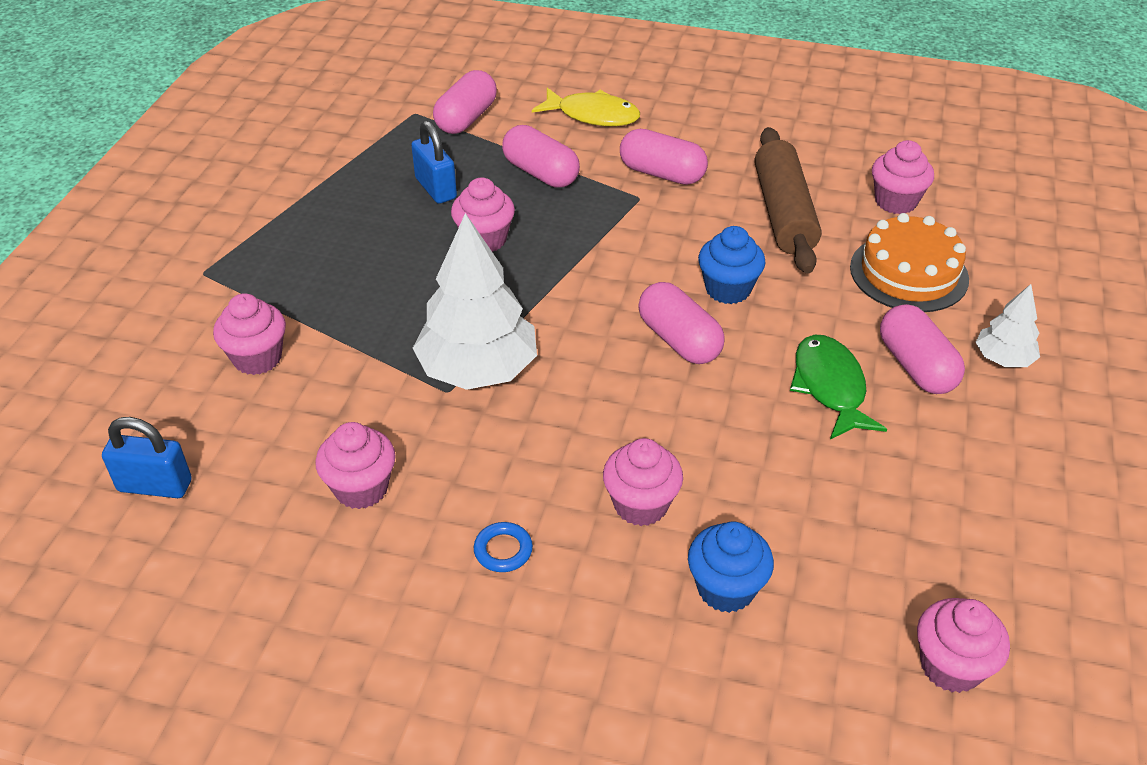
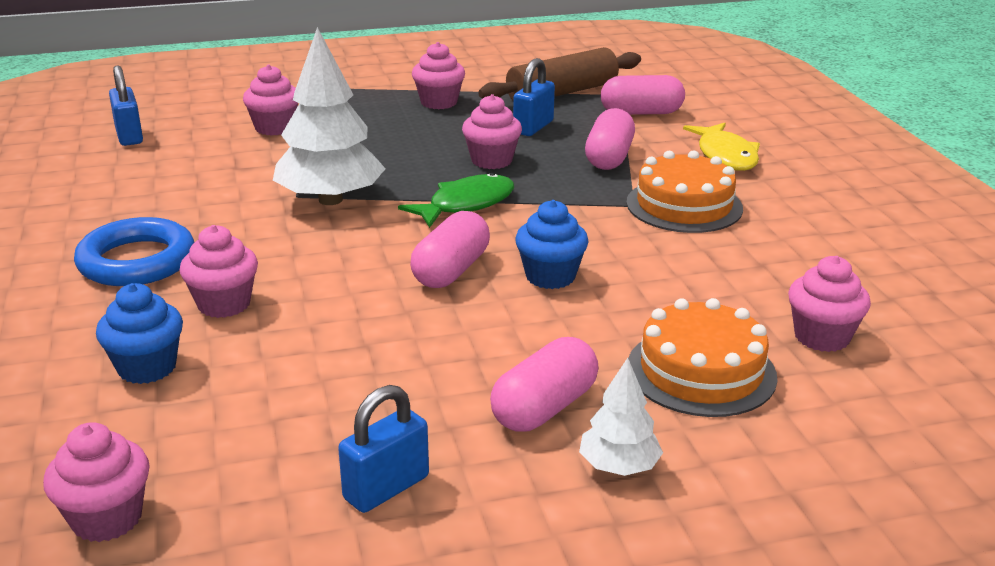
camera: 60 degrees right, 15 degrees down
pink cupcake [315,422,396,509] -> pink cupcake moved to [412,42,465,109]
blue ring [474,522,533,572] -> blue ring [74,217,195,286], size x2.26
pink capsule [620,129,708,185] -> orange cake [626,150,743,233]
brown rolling pin [755,127,821,274] -> brown rolling pin moved to [478,47,641,101]
green fish [790,335,887,439] -> green fish moved to [398,173,514,228]
none -> blue padlock [338,385,429,513]

